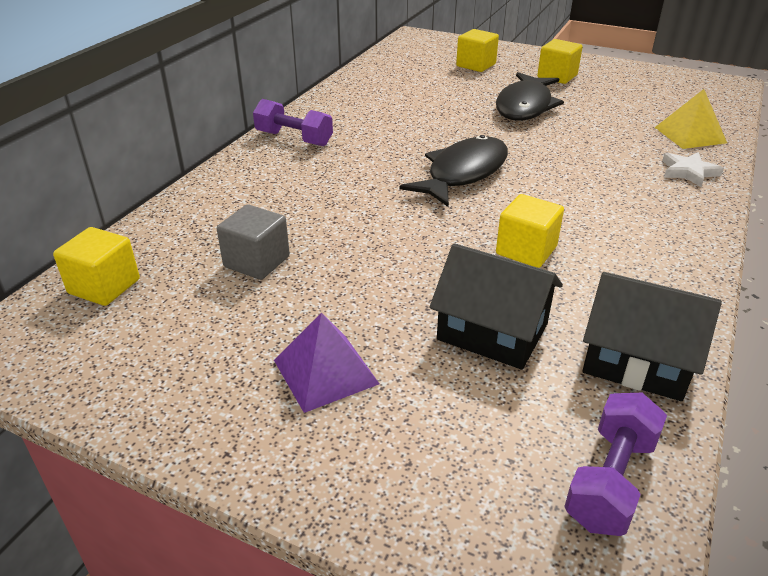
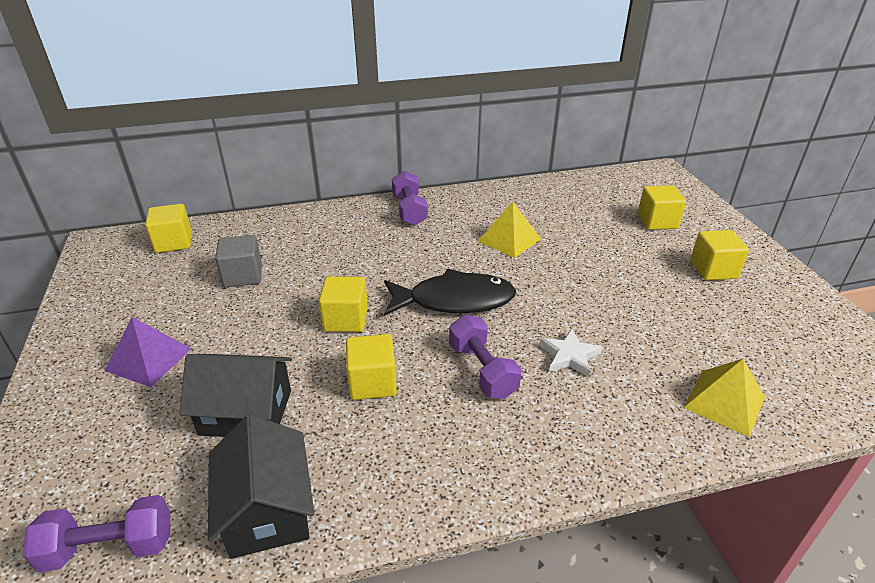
camera: 50 degrees right, 0 degrees up
black house [429,243,563,370] -> black house turned 75 degrees counterclockwise [179,354,292,437]
black fish [496,72,564,121] -> none
white star [662,152,724,187] -> white star moved to [540,329,602,377]
none -> yellow cube [319,277,368,332]
none -> purple dumbbell [449,315,522,399]
none -> yellow pyramid [478,202,541,258]

